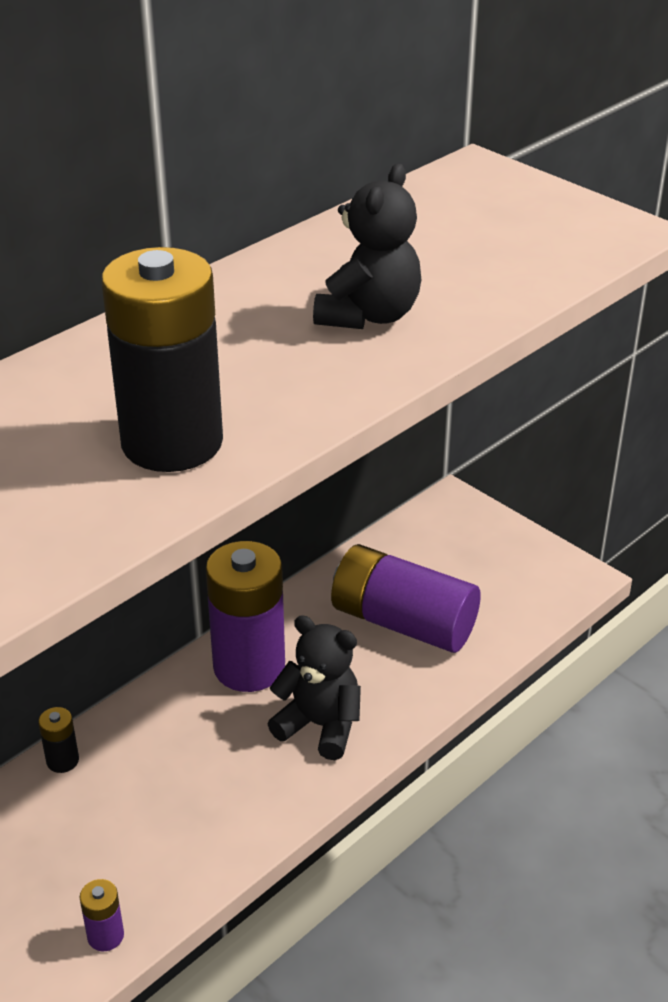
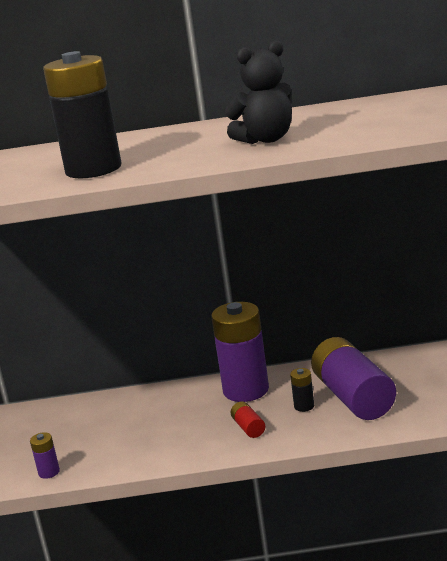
camera: 45 degrees right, 15 degrees down
black battery [38,707,79,773] -> black battery moved to [290,368,314,412]
black teddy bear [268,615,361,760] -> red battery [231,401,265,438]

